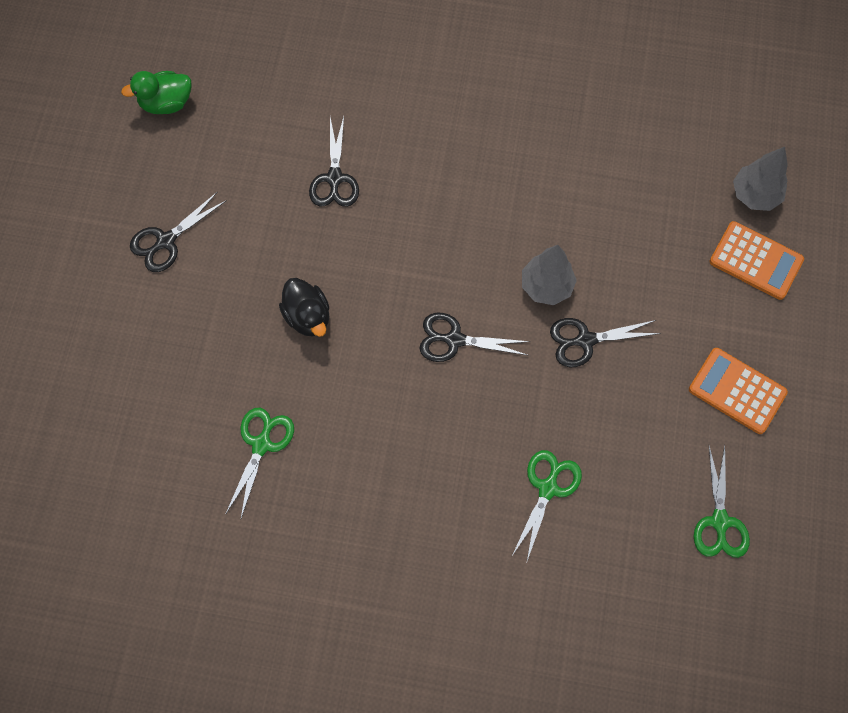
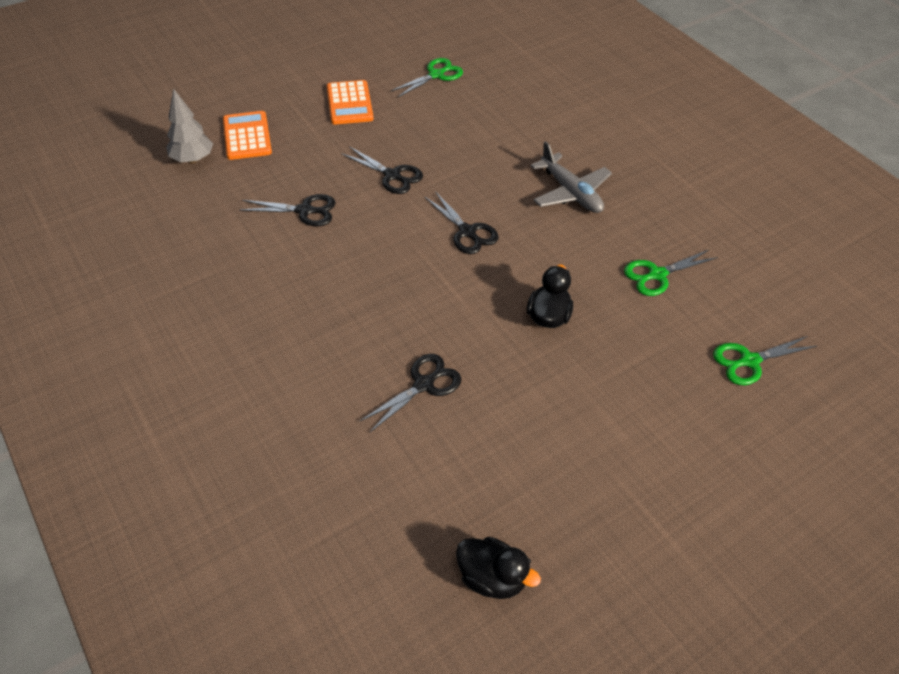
camera: 135 degrees left, 20 degrees down
green duck [121,71,191,114] -> black duck [456,537,541,599]
black scissors [130,191,227,272] -> black scissors moved to [240,194,336,226]
green scissors [513,450,582,561] -> green scissors moved to [713,336,817,385]
grey tree [522,245,577,305] -> none
none -> grey plane [531,141,612,213]

